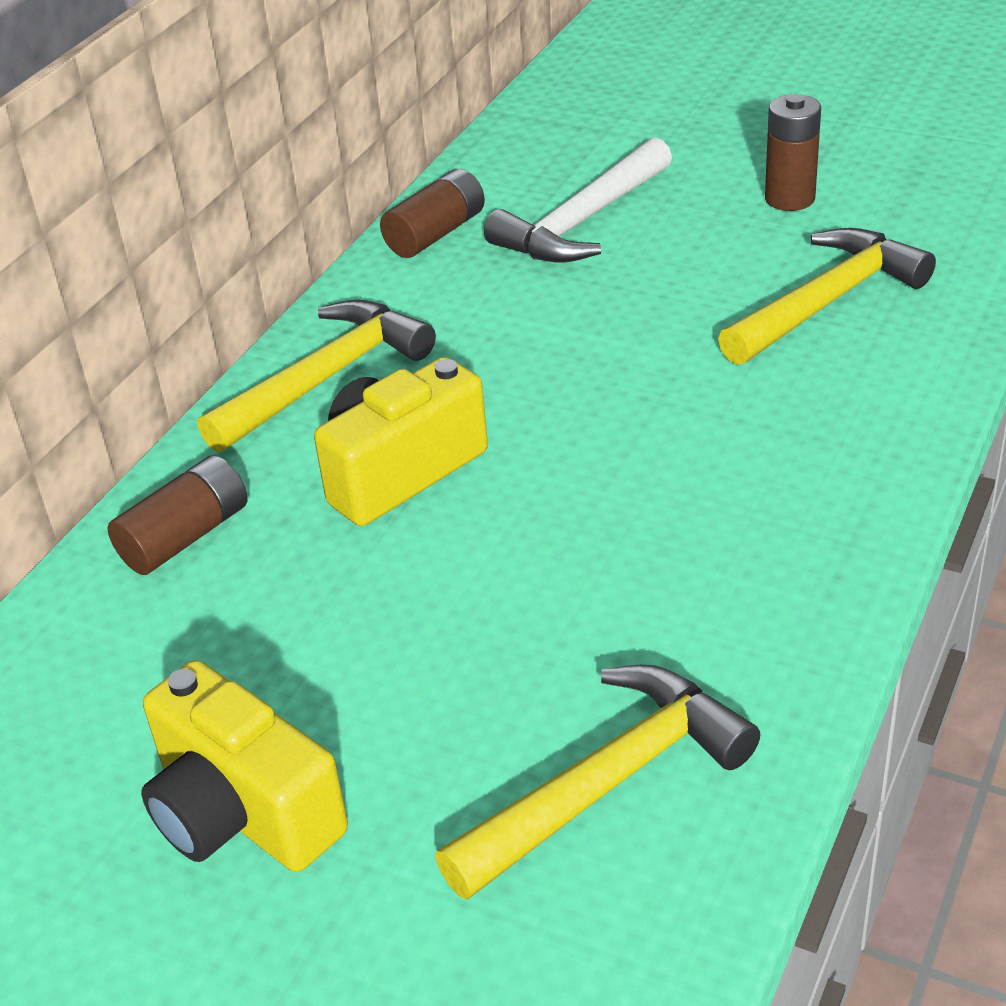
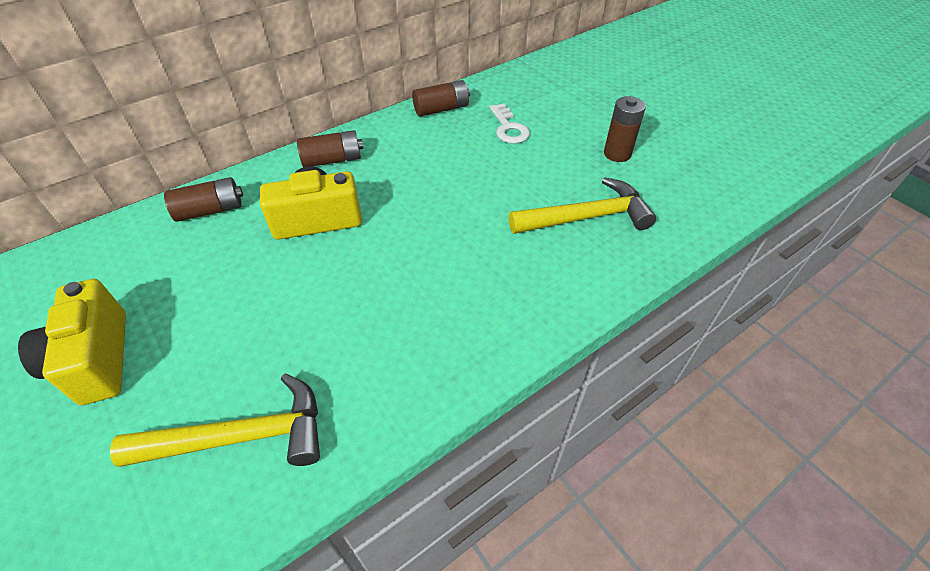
camera: 25 degrees right, 10 degrees up
yellow hammer [198,300,436,453] -> brown battery [297,130,363,167]
white hammer [484,137,672,263] -> white key [489,104,530,144]

